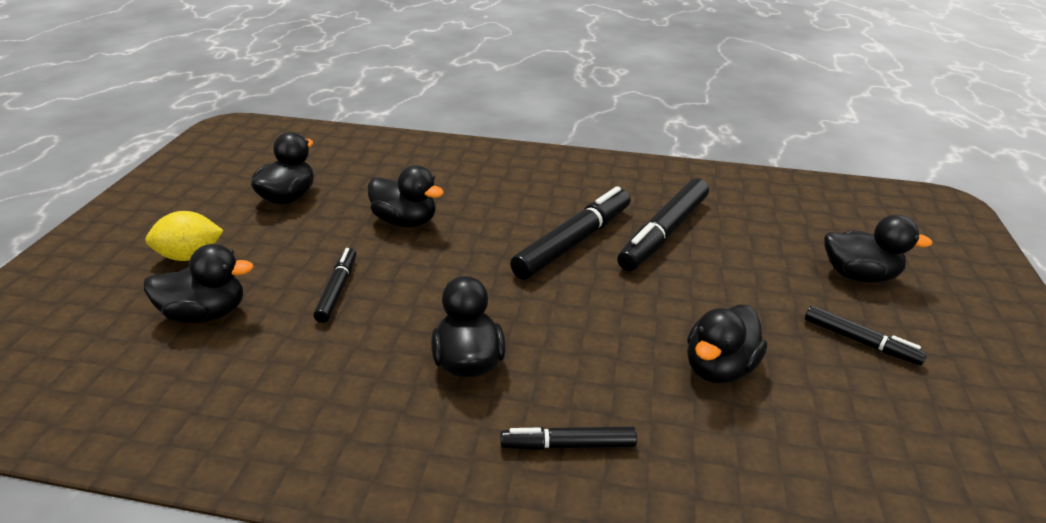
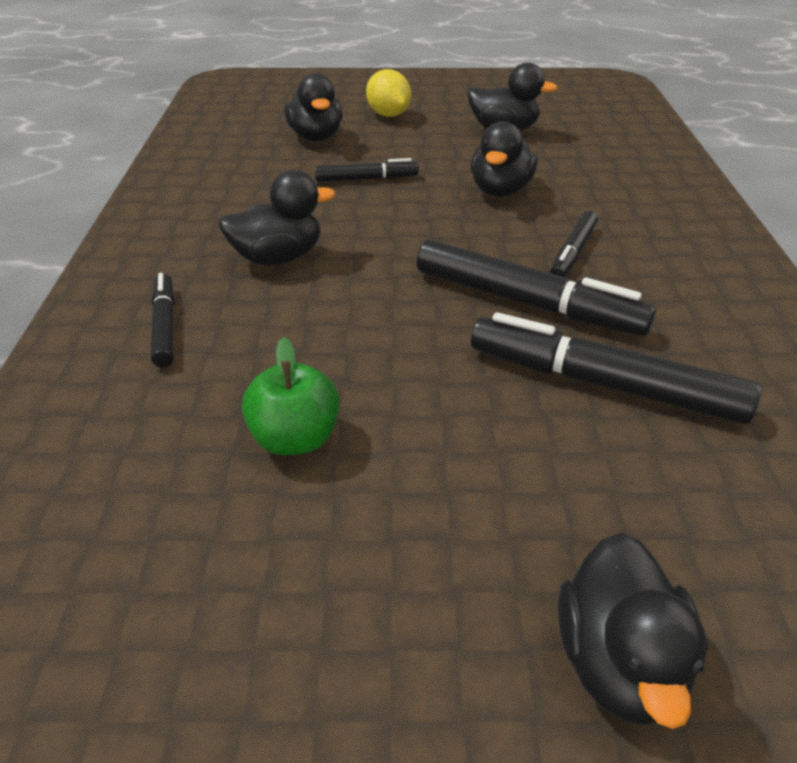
camera: 80 degrees right, 5 degrees up
black duck [687,304,767,384] -> green apple [242,338,339,455]
black marker [805,306,927,365] -> black marker moved to [550,211,598,277]

